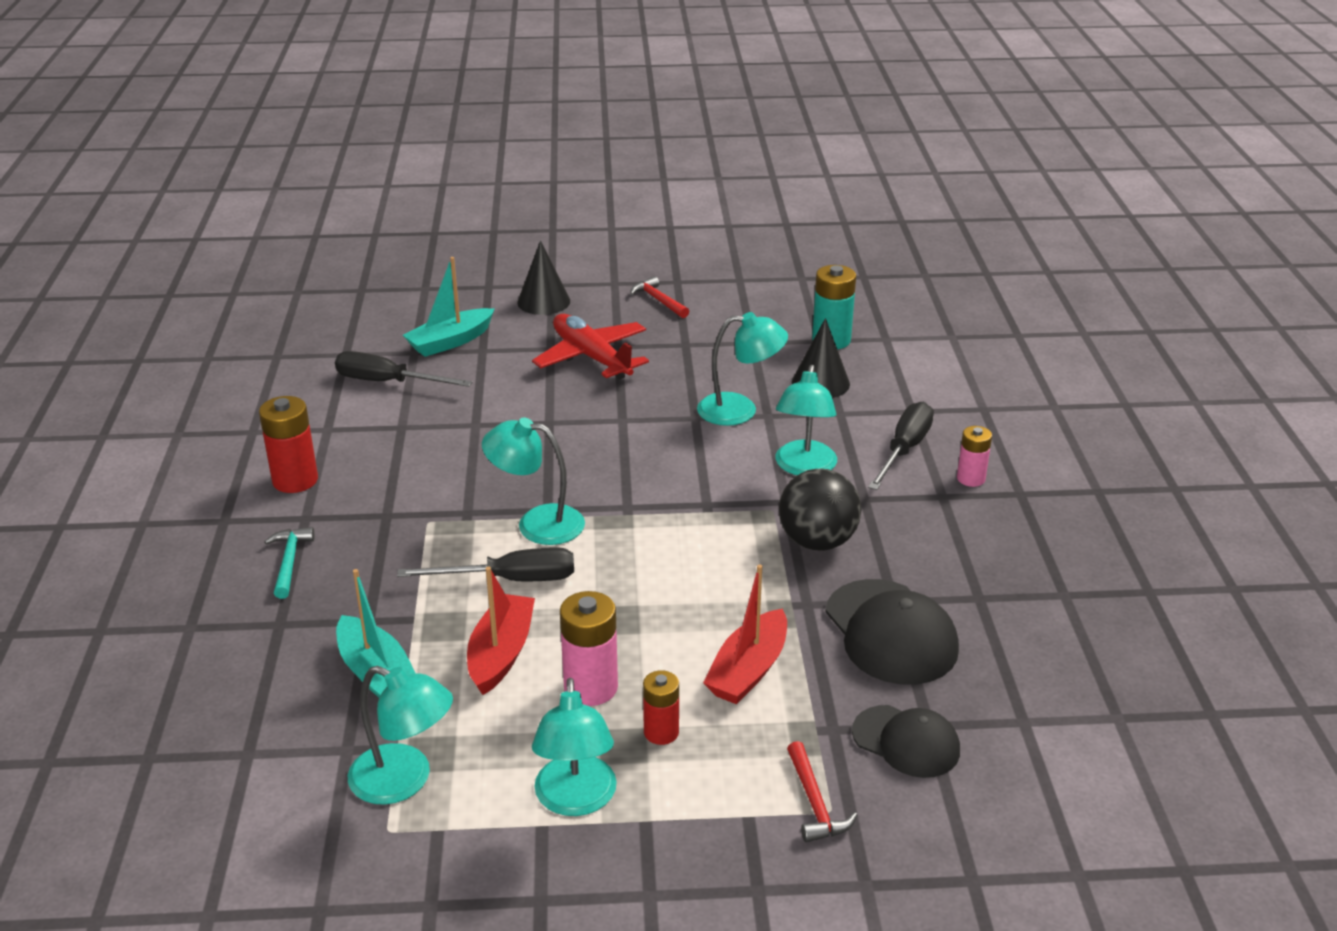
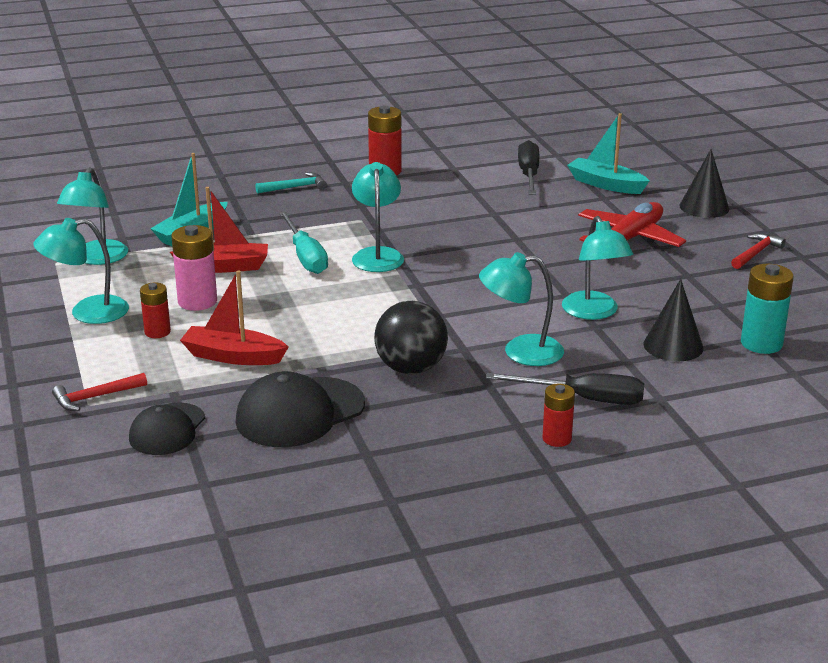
camera: 75 degrees right, 5 degrees down
black screwdriver [397,547,574,581] -> turquoise screwdriver [279,211,328,274]
pink battery [957,426,992,487] -> red battery [542,384,575,447]

